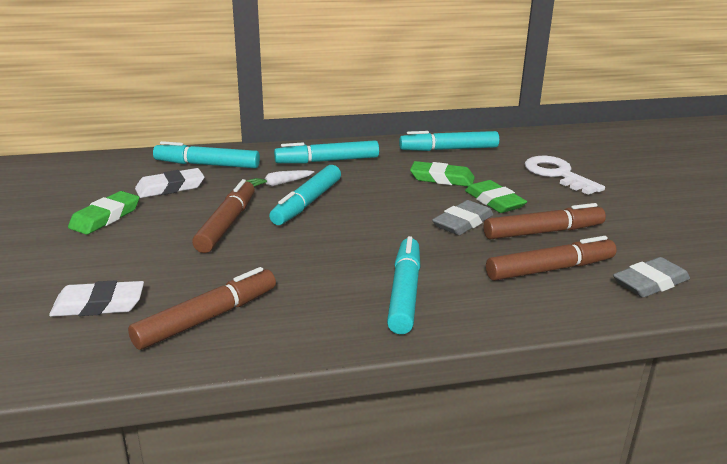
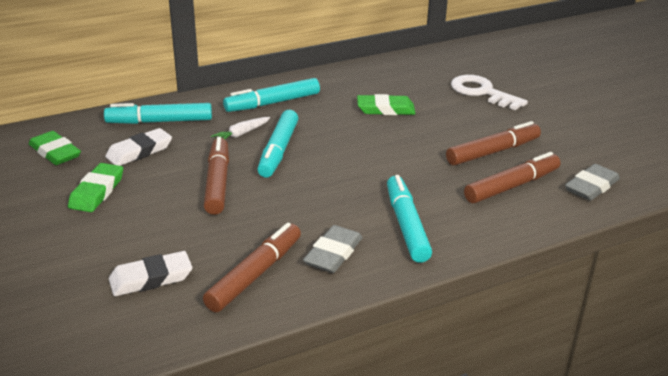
camera: 15 degrees left, 5 degrees up
turquoise marker [399,131,499,151] -> none
grey eraser [432,200,493,235] -> grey eraser moved to [303,225,363,273]
green eraser [465,180,527,213] -> green eraser moved to [29,131,81,165]

